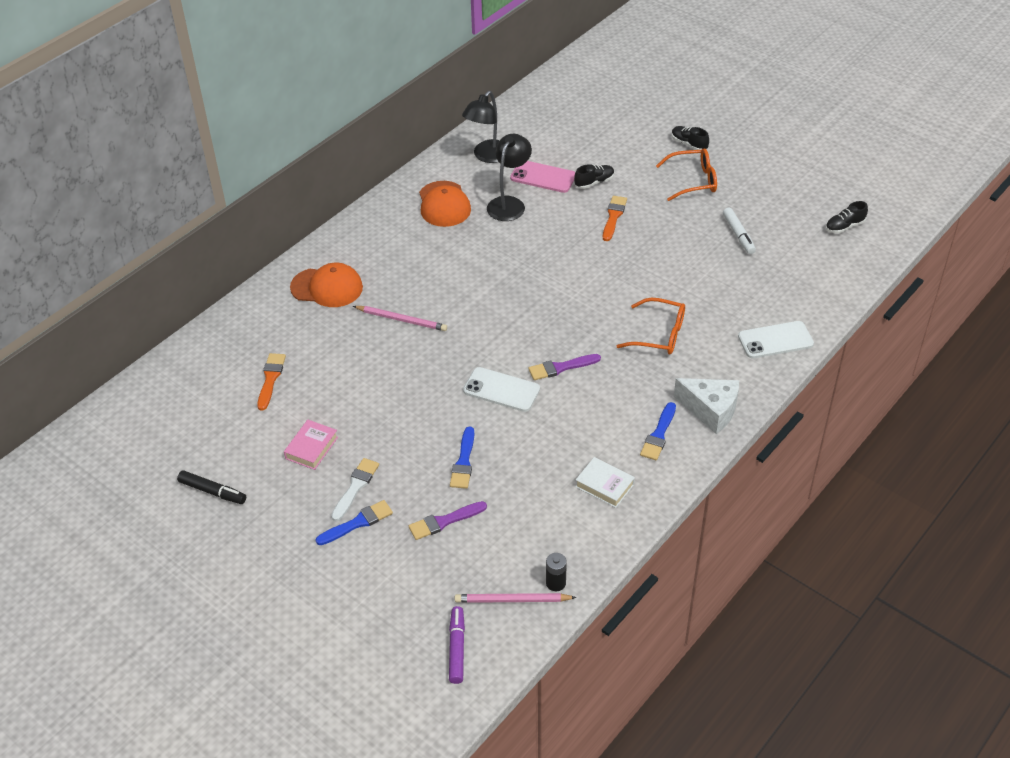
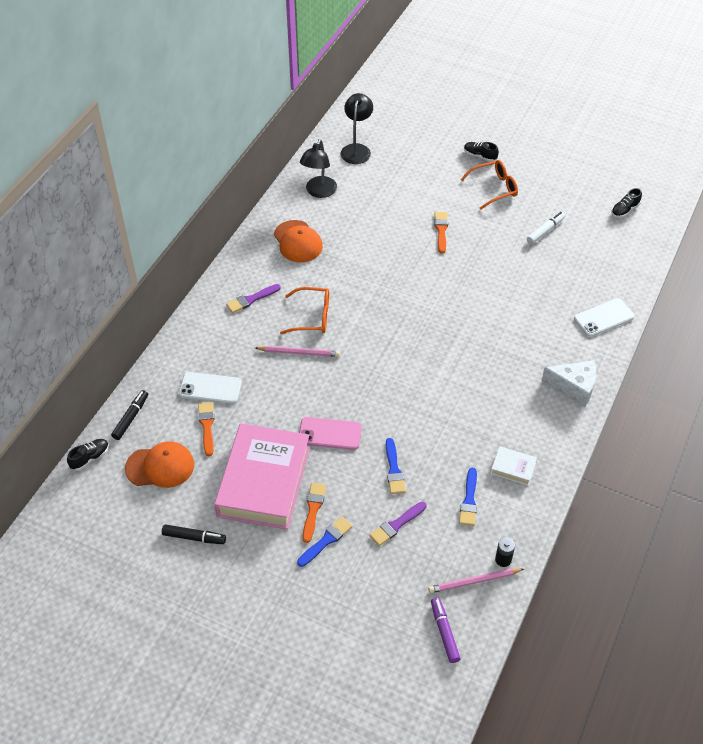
camera: 15 degrees left, 5 degrees up
pink book [284,420,338,470] -> pink book [214,423,310,530], size x2.47
orange cap [290,263,363,307] -> orange cap moved to [125,441,194,488]
white brush [331,458,379,521] -> orange brush [303,483,326,543]
white phone [463,367,540,412] -> white phone moved to [179,372,242,404]
black lamp [487,134,532,221] -> black lamp moved to [341,93,373,164]
pink phone [510,161,576,193] -> pink phone moved to [299,417,362,450]
purple brush [528,354,601,380] -> purple brush moved to [226,284,281,313]
black shoe [574,164,615,189] -> black shoe moved to [67,439,109,471]
orange glasses [617,298,685,355] -> orange glasses moved to [280,287,329,334]
blue brush [640,402,676,460] -> blue brush moved to [459,468,477,526]
white marker [723,208,756,254] -> white marker turned 105 degrees counterclockwise [527,212,565,244]
none -> black marker [111,390,148,440]

